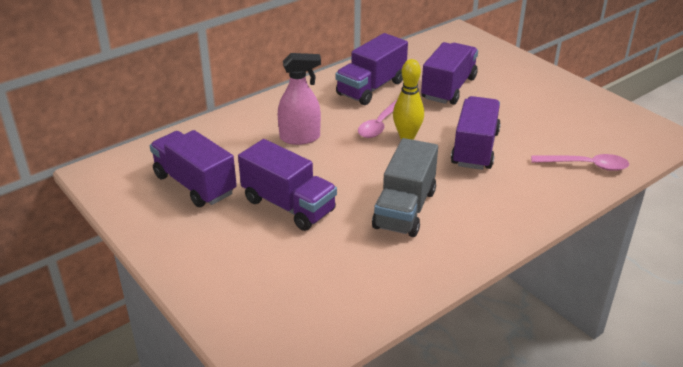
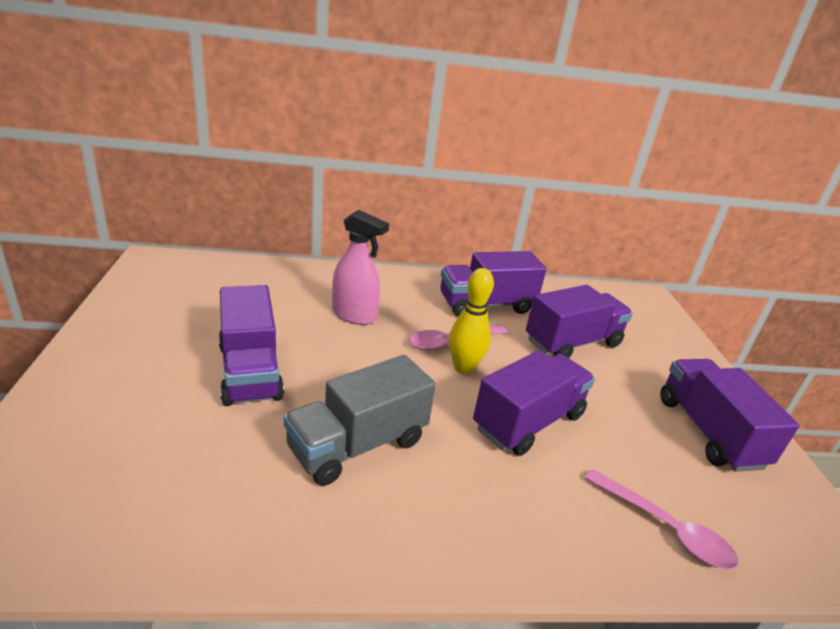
camera: 30 degrees right, 5 degrees down
purple truck [150,130,237,207] -> purple truck moved to [661,359,799,472]

